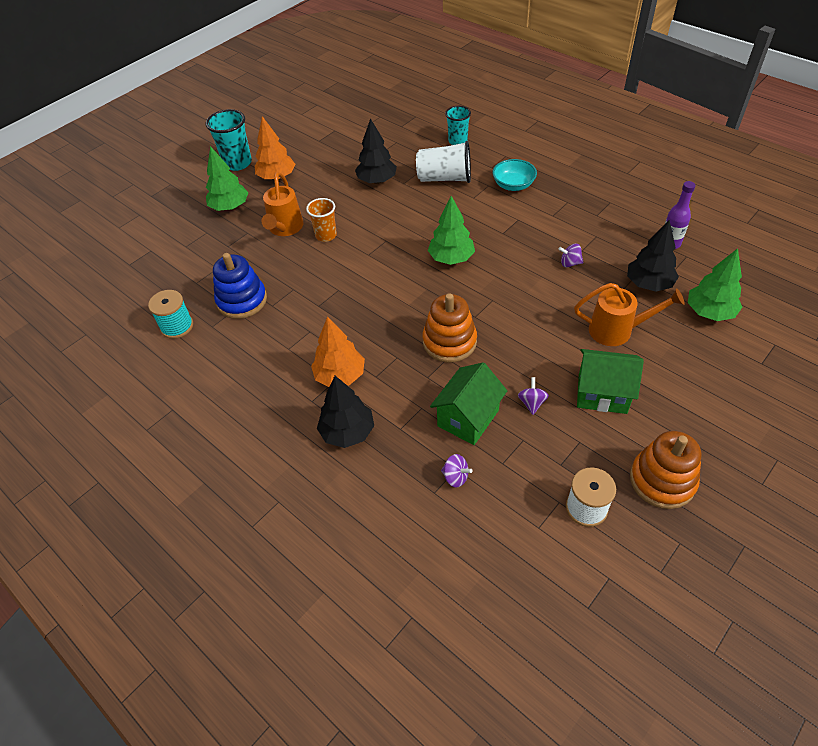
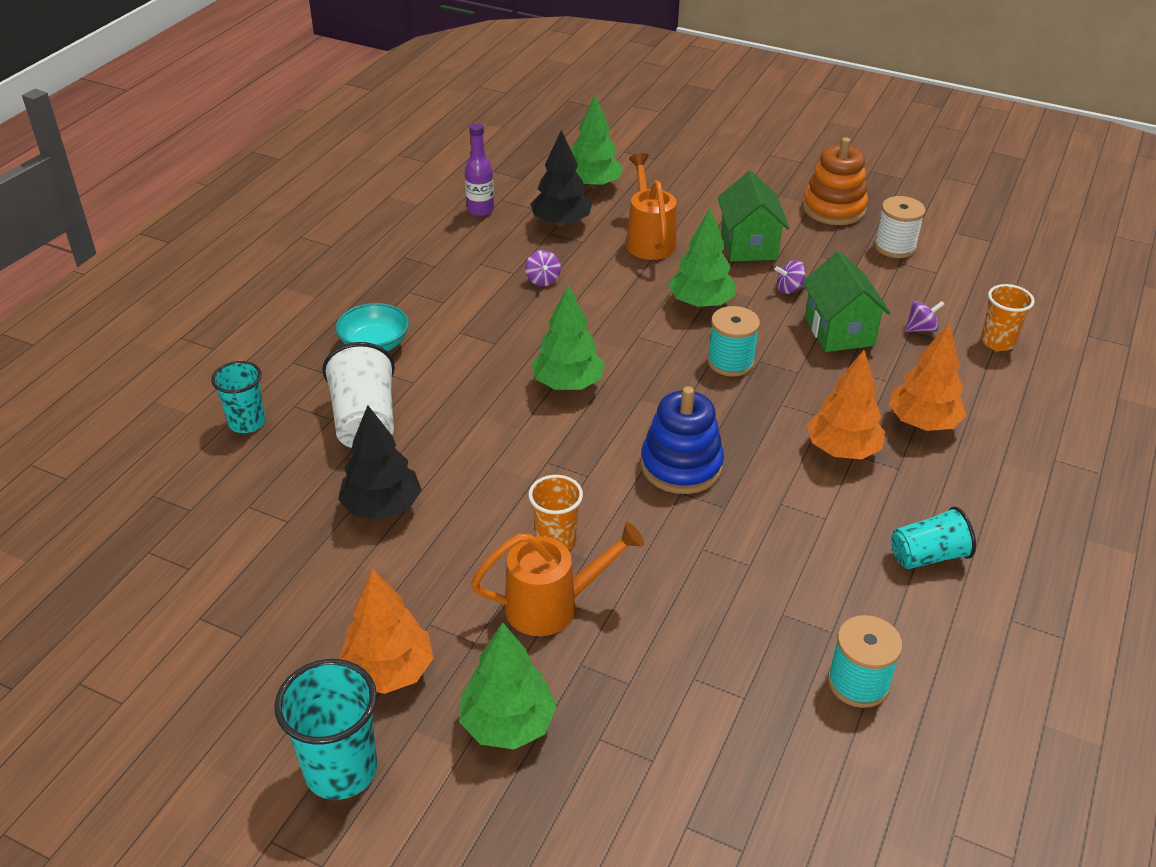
camera: 110 degrees left, 10 degrees down
blue stacking toy [213,253,267,319] -> blue stacking toy moved to [641,386,724,494]
black tree [317,376,374,448] -> orange tree [889,323,966,431]
orange stacking toy [422,293,477,363] -> turquoise spool [707,306,760,377]
green house [430,362,507,445] -> green house turned 60 degrees clockwise [802,251,891,352]
purple spinning top [441,454,473,487] -> purple spinning top turned 60 degrees clockwise [905,301,945,332]
none -> green tree [668,207,736,308]
none -> turquoise cup [891,507,976,569]
none -> orange cup [981,284,1035,351]

